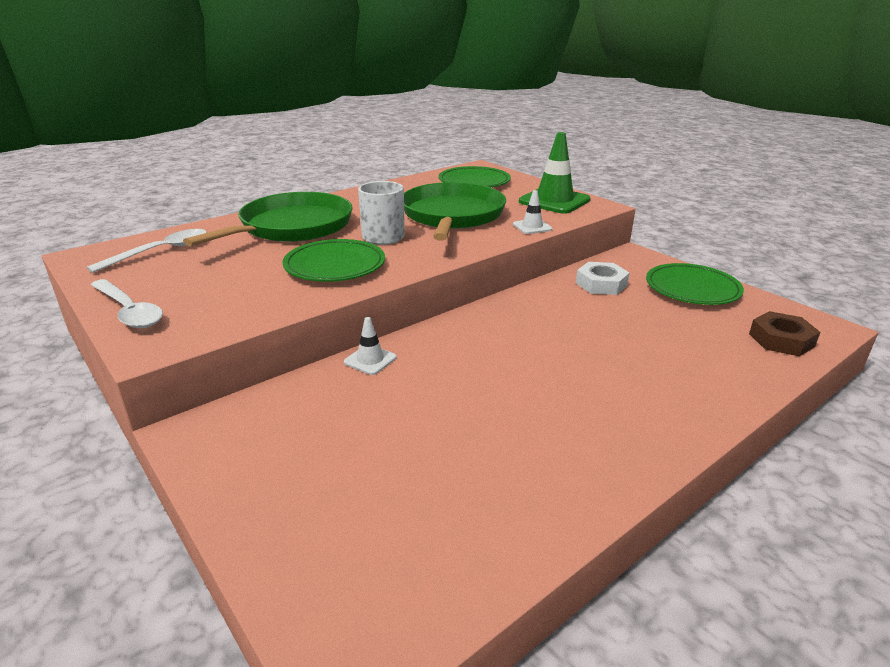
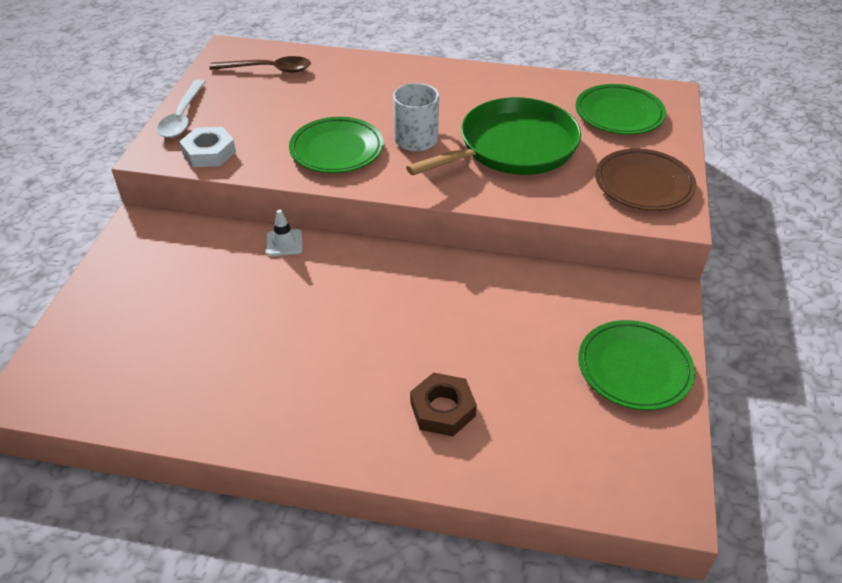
camera: 50 degrees right, 15 degrees up
white spoon [87,229,207,273] -> brown spoon [210,56,311,73]
green pan [183,192,353,247] -> none
white traffic cone [513,190,552,234] -> none
green traffic cone [519,132,591,214] -> brown plate [595,148,696,211]
white nut [576,262,630,295] -> white nut moved to [179,127,236,167]
brown nut [749,311,820,356] -> brown nut moved to [410,372,477,437]

